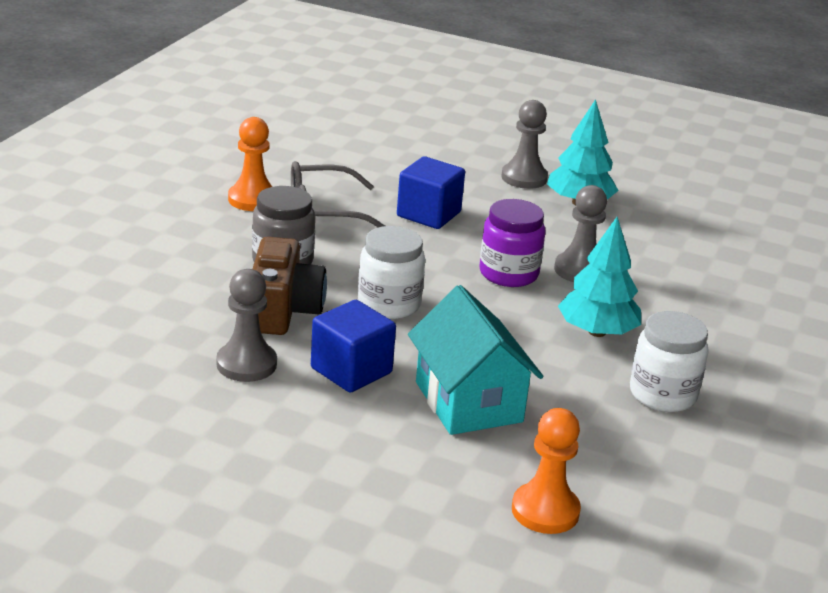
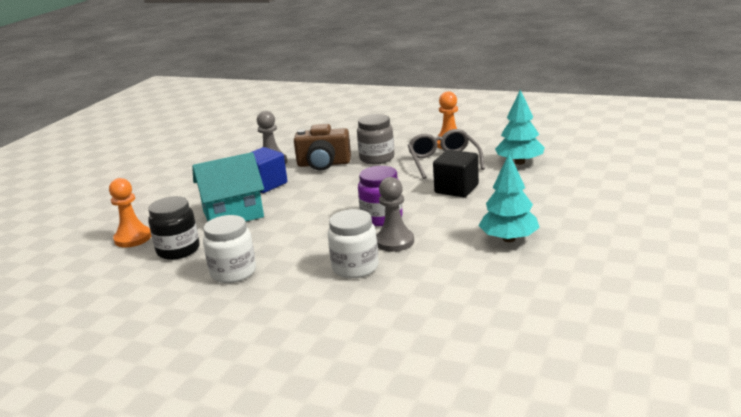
camera: 95 degrees right, 5 degrees down
white jar [358,226,425,319] -> white jar moved to [328,209,379,278]
blue cube [397,156,465,229] -> black cube [433,150,479,197]
grey pawn [501,100,548,189] -> none
turquoise tree [558,217,641,337] -> turquoise tree moved to [495,90,545,165]
none -> black jar [148,196,200,260]

